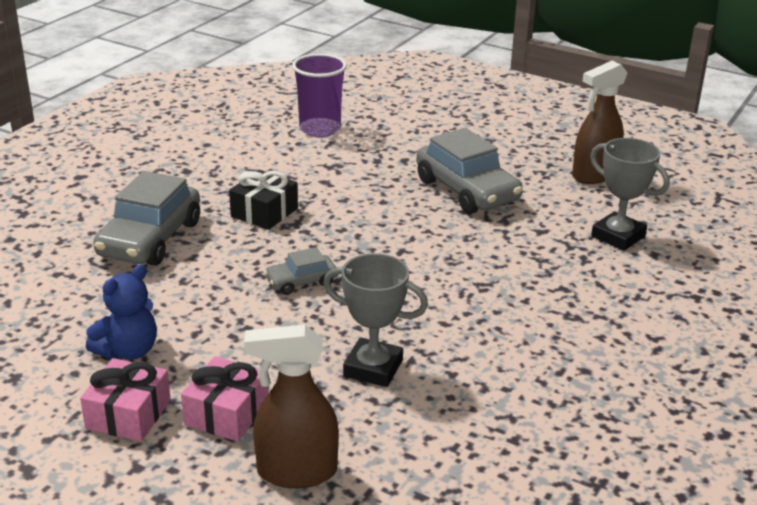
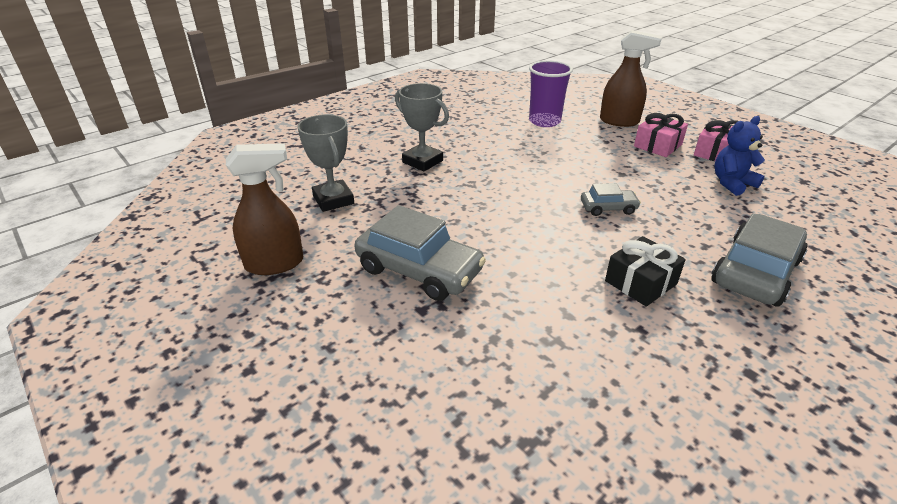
camera: 160 degrees left, 5 degrees up
purple cup [292,53,347,137] -> purple cup moved to [529,60,573,127]
grey trophy [323,253,428,387] -> grey trophy moved to [395,83,449,171]
grey car [416,128,523,214] -> grey car turned 135 degrees clockwise [354,205,486,301]

